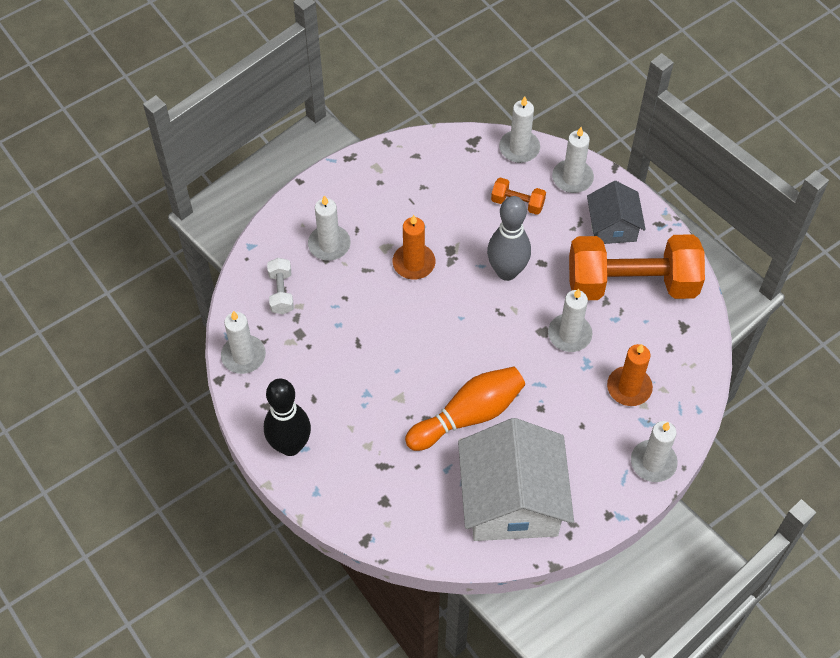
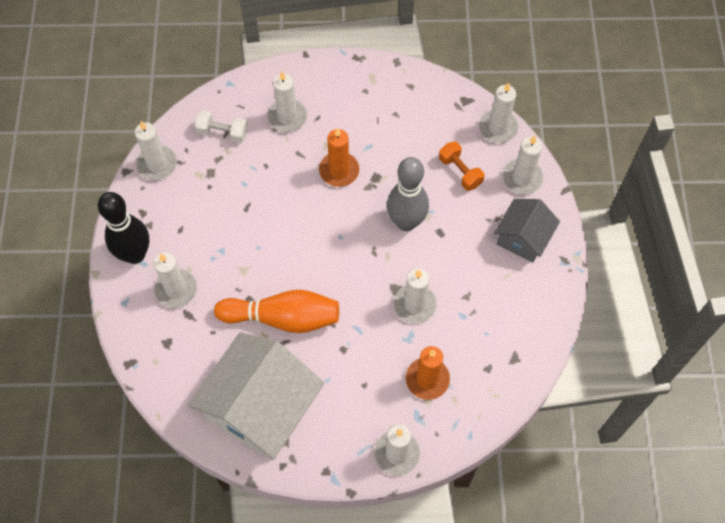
camera: 35 degrees right, 5 degrees up
white dumbbell [267,258,294,314] -> white dumbbell turned 75 degrees clockwise [195,110,248,143]
orange dumbbell [569,234,705,300] -> none
none -> white candle [154,252,197,308]

